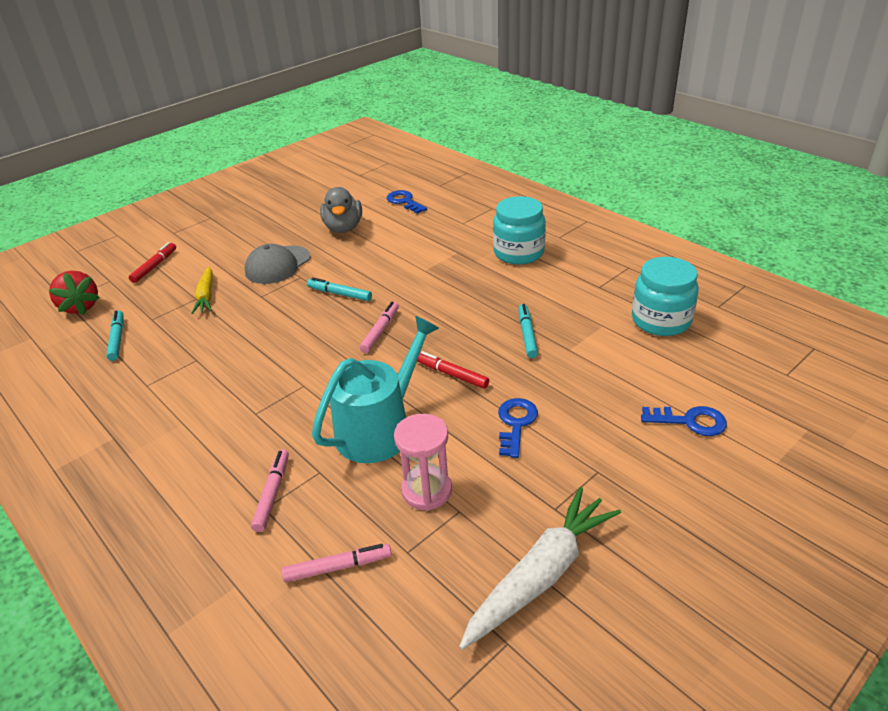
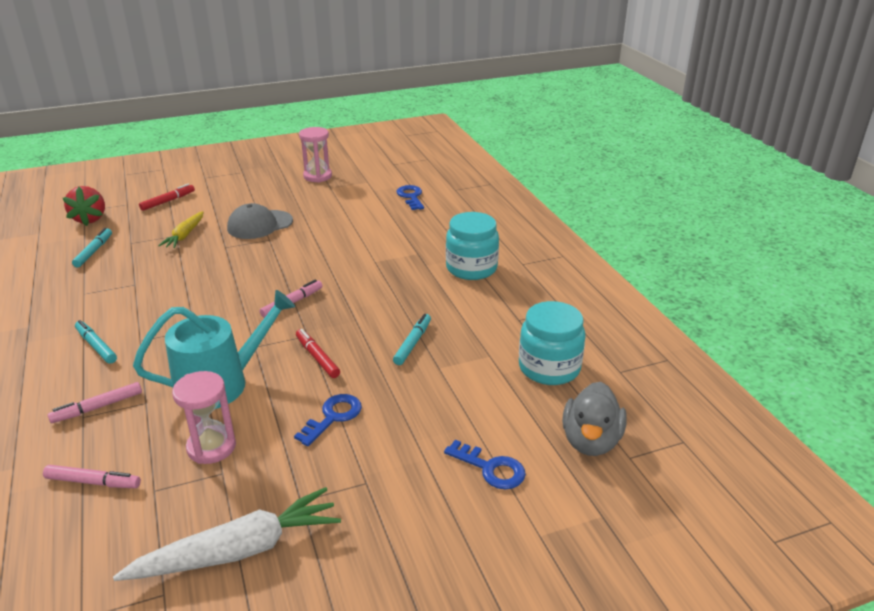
camera: 20 degrees right, 5 degrees down
pink marker [251,449,289,532] -> pink marker turned 150 degrees counterclockwise [48,382,142,423]
turquoise marker [307,277,372,301] -> turquoise marker moved to [75,320,117,364]
grey duck [320,187,362,233] -> grey duck moved to [562,382,627,456]
none -> pink hourglass [299,127,332,183]

